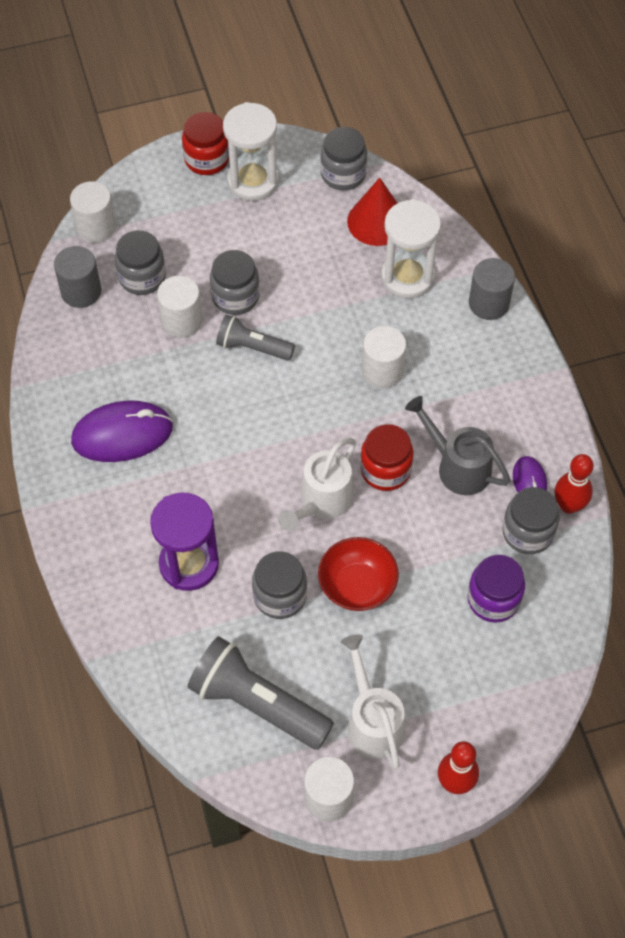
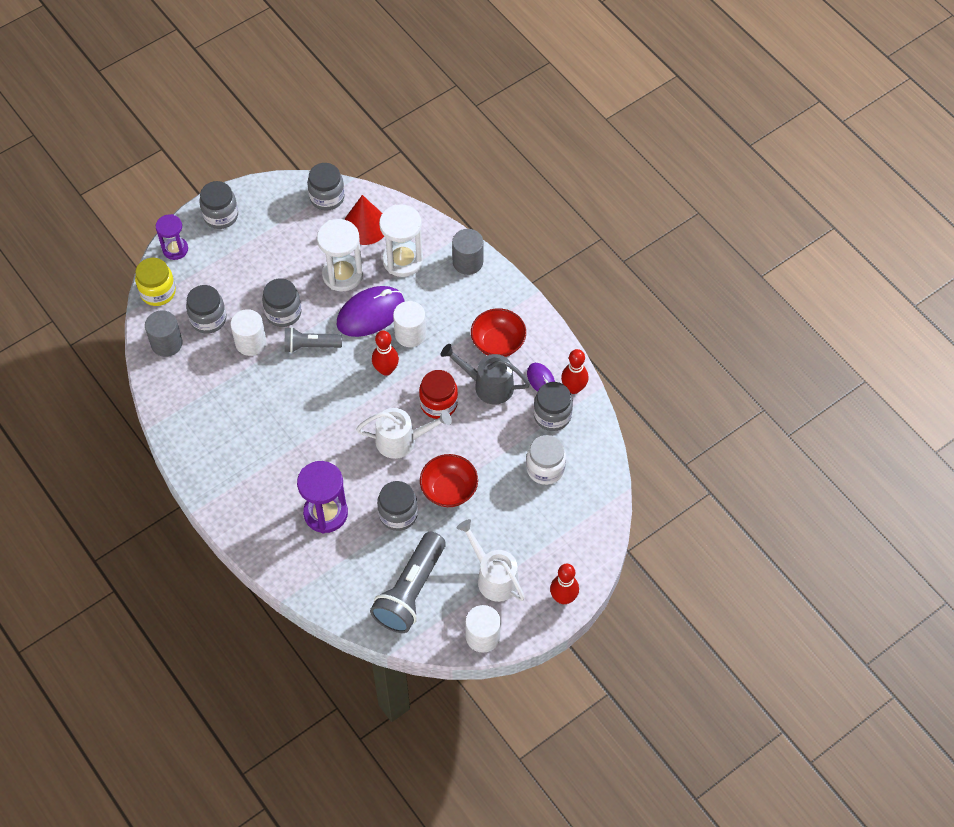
camera: 20 degrees left, 0 degrees up
white cylinder [70,181,116,243] -> yellow jar [135,258,176,306]
purple mouse [71,400,173,462] -> purple mouse moved to [337,286,405,337]
red jar [182,112,229,175] -> grey jar [199,181,238,229]
grey flashlight [187,636,334,750] -> grey flashlight turned 75 degrees counterclockwise [370,532,446,633]
white hourglass [223,102,279,201] -> white hourglass moved to [317,219,363,291]
white watering can [278,438,356,531] -> white watering can turned 105 degrees counterclockwise [356,408,452,459]
purple jar [467,555,525,623] -> white jar [526,435,566,485]
none -> purple hourglass [156,214,188,260]
none -> red bowling pin [372,331,399,376]
none -> red bowl [471,308,526,357]

